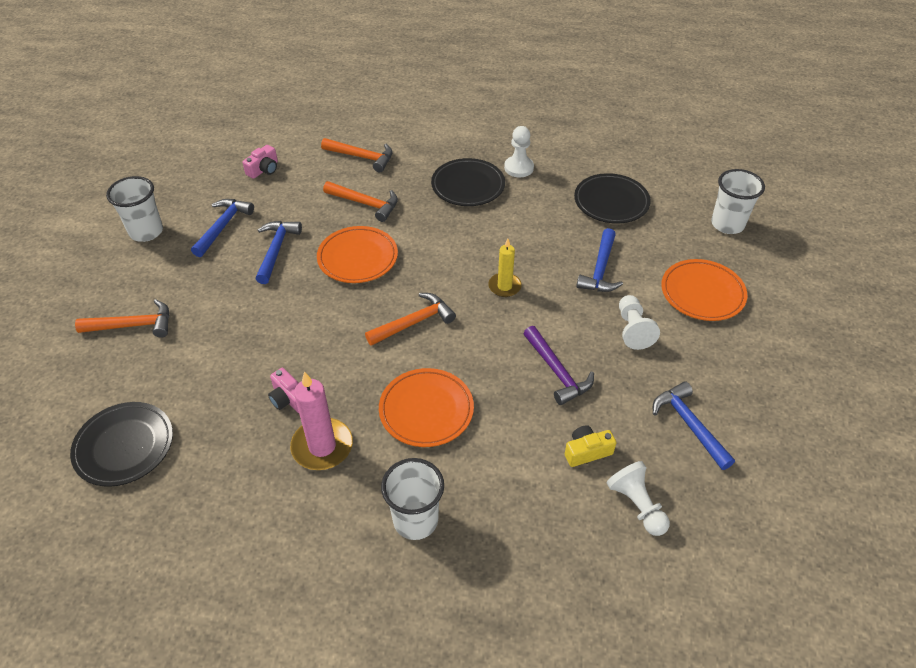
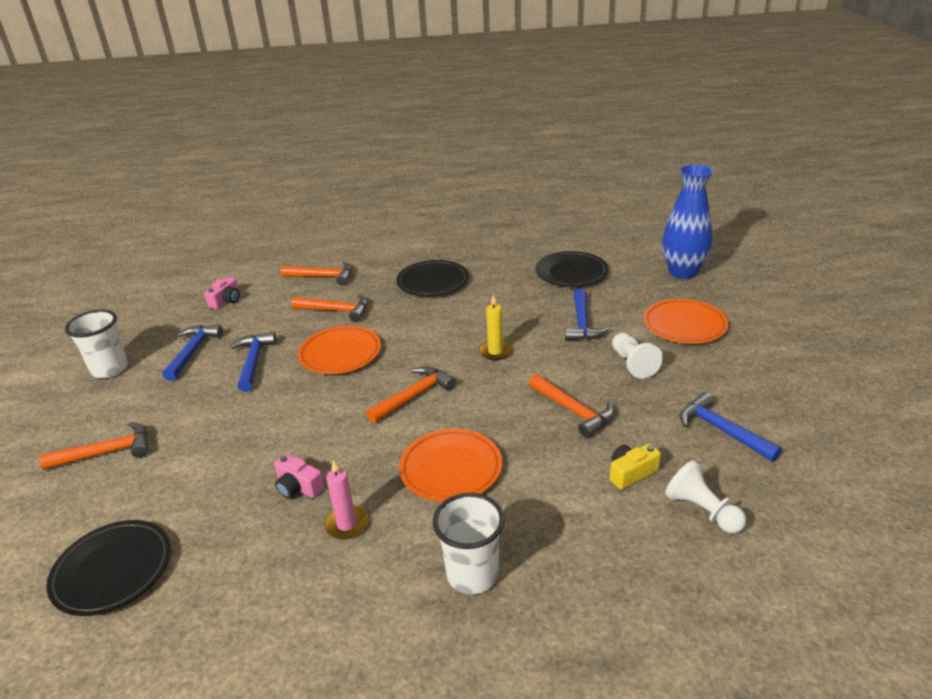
camera: 10 degrees left, 15 degrees down
pink candle [290,371,353,470] -> pink candle [324,460,368,540], size x0.63
white pawn [504,126,534,177] -> none
purple hammer [523,326,594,405] -> orange hammer [529,374,614,438]
white cup [711,169,765,234] -> blue vase [662,164,713,279]

